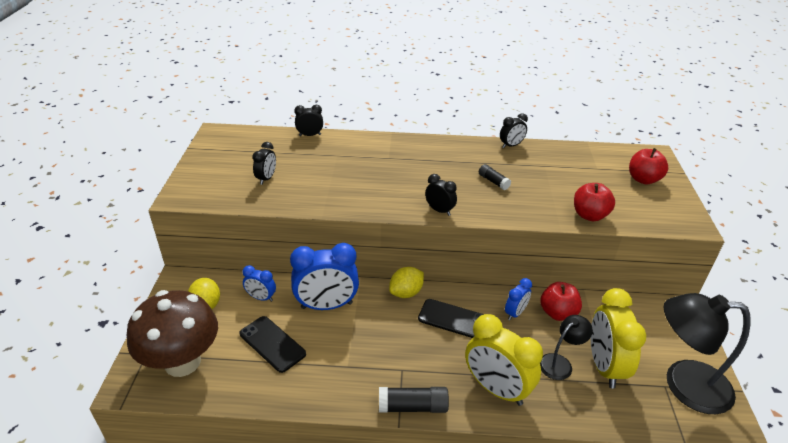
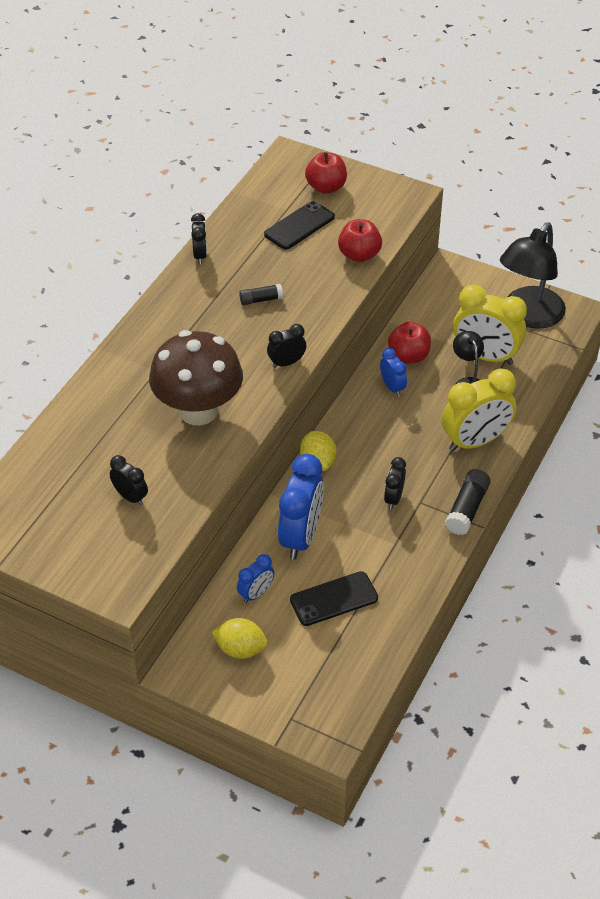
camera: 65 degrees left, 10 degrees up
brown mushroom [127,290,218,377] -> brown mushroom moved to [149,330,243,425]
black clock [294,105,323,136] -> black clock moved to [384,457,406,509]
black phone [418,299,484,338] -> black phone moved to [264,201,335,250]

